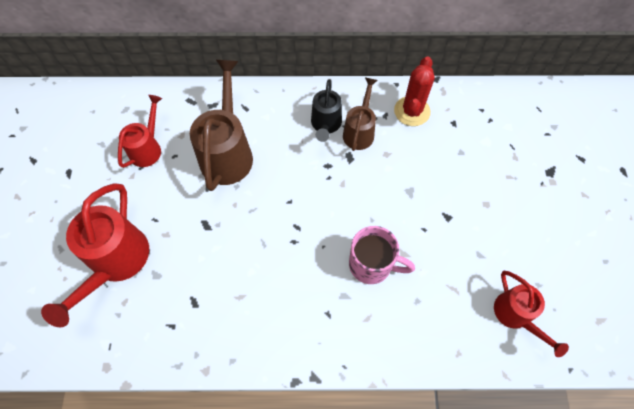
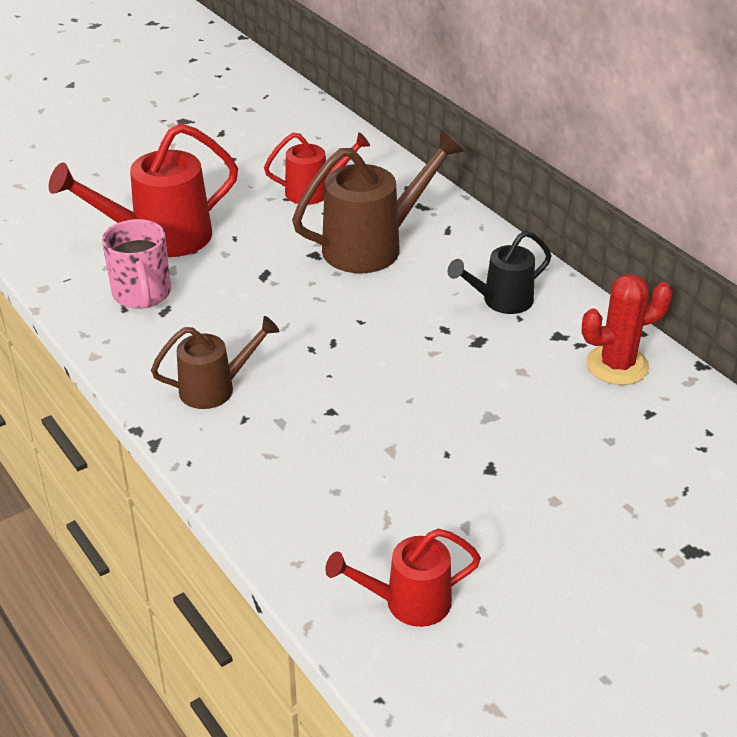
camera: 55 degrees right, 25 degrees down
brown watering can [343,78,378,151] -> brown watering can moved to [151,316,279,409]
pink mug [349,226,415,284] -> pink mug moved to [102,219,171,309]
red watering can [494,271,569,357] -> red watering can turned 45 degrees clockwise [325,529,481,627]

